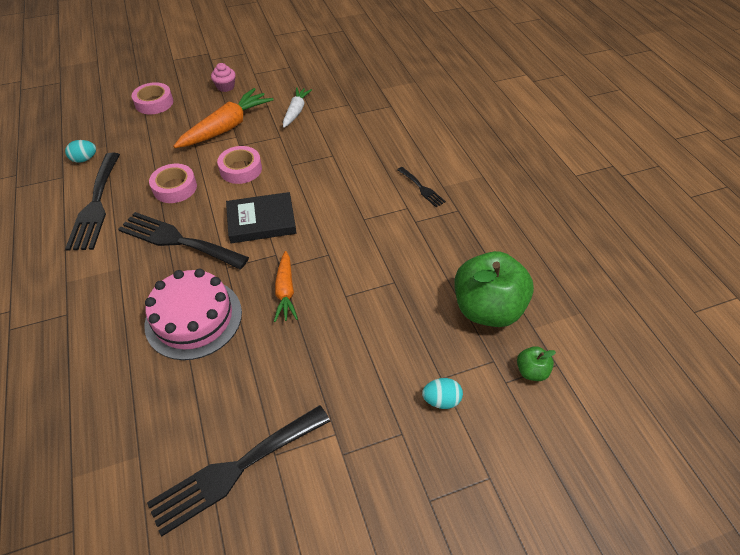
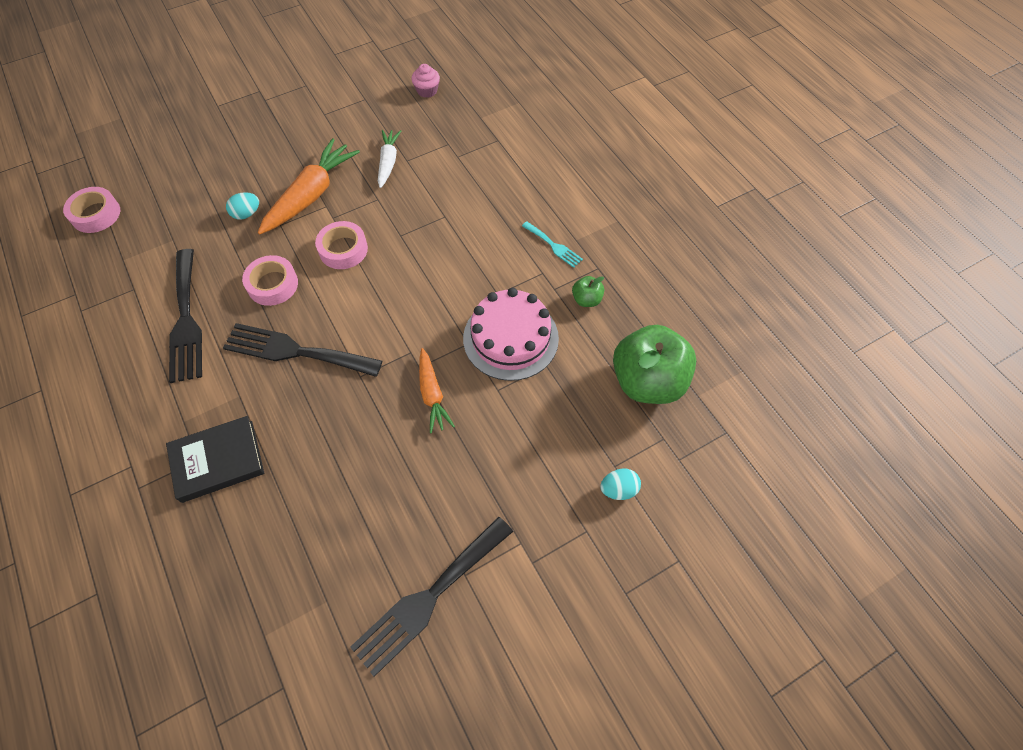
camera: 10 degrees left, 10 degrees up
turquoise egg [65,140,96,163] -> turquoise egg moved to [226,192,259,220]
pink tape [132,82,173,115] -> pink tape moved to [63,187,120,233]
pink cake [144,269,242,360] -> pink cake moved to [463,288,559,381]
pink cupcake [211,63,236,92] -> pink cupcake moved to [411,64,440,98]
black book [226,192,297,243] -> black book moved to [166,416,264,503]
black fork [397,167,446,207] -> turquoise fork [522,221,583,268]
green apple [517,346,556,381] -> green apple moved to [572,276,604,307]

